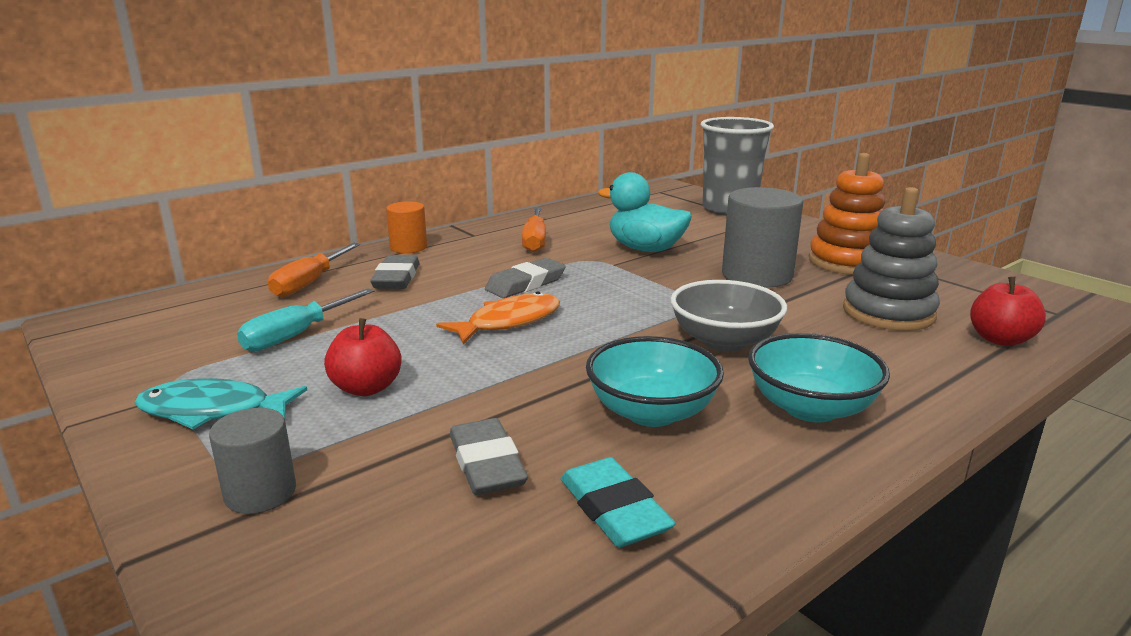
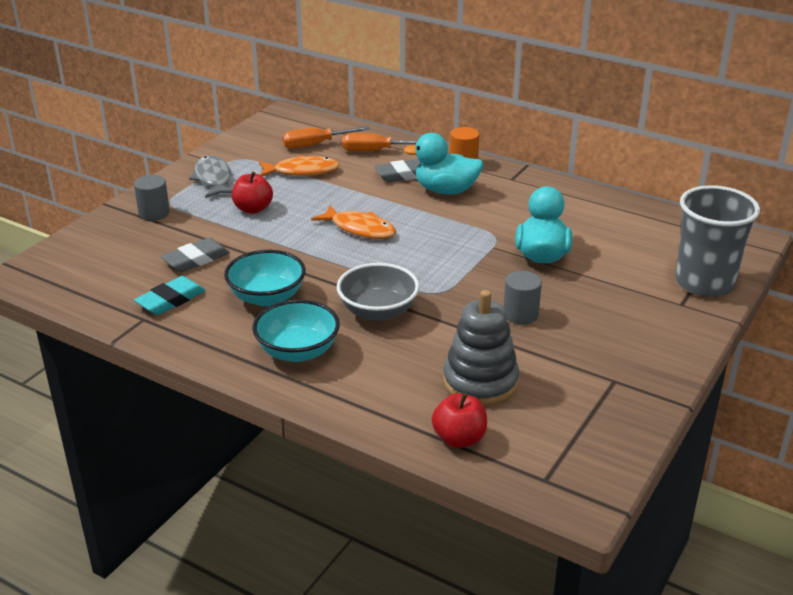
camera: 70 degrees right, 10 degrees up
turquoise fish [134,378,307,429] -> grey fish [189,155,233,198]
turquoise screwdriver [237,288,374,352] -> orange fish [259,155,340,176]
grey eraser [485,258,566,298] -> none
orange screwdriver [522,208,546,252] -> orange screwdriver moved to [282,126,370,149]
grey cylinder [722,187,803,288] -> grey cylinder [504,271,542,324], size x0.58
orange stacking toy [809,153,886,275] -> none
none -> turquoise duck [403,133,484,195]

